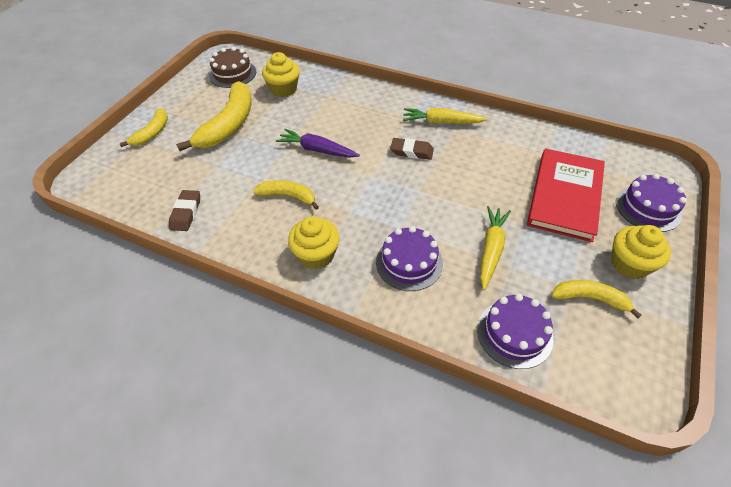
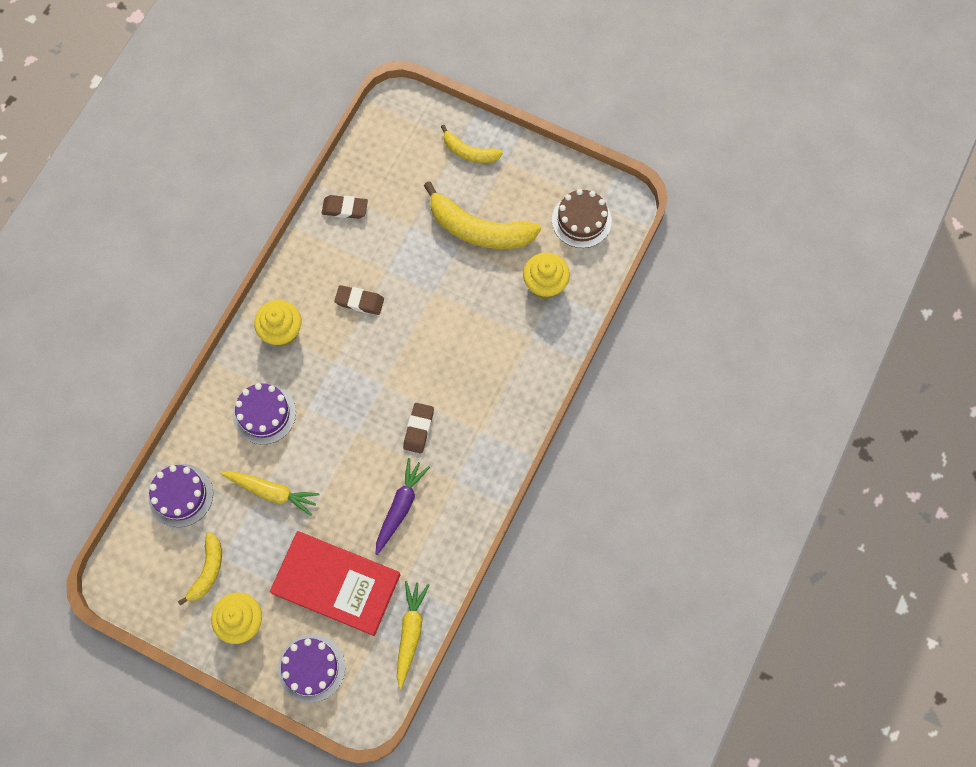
camera: 90 degrees right, 20 degrees up
yellow banana [253,180,319,210] -> brown eraser [334,285,384,315]
purple carrot [276,129,360,158] -> purple carrot moved to [376,458,430,555]
yellow carrot [403,108,488,124] -> yellow carrot moved to [397,581,429,689]

